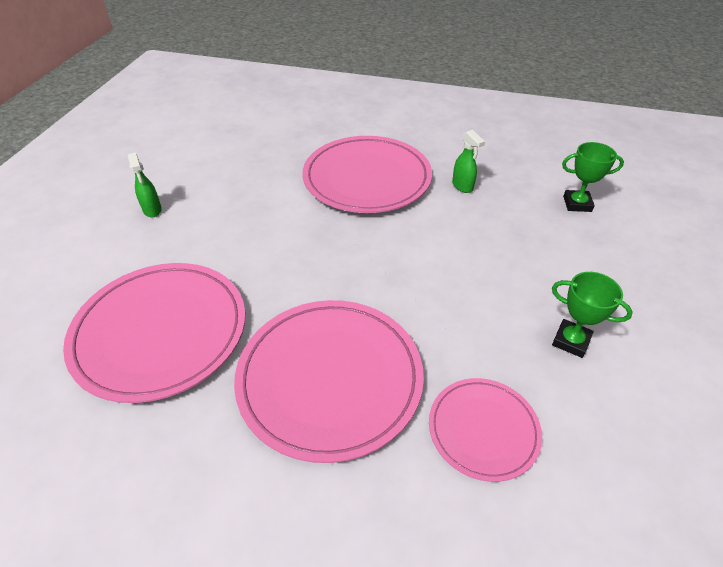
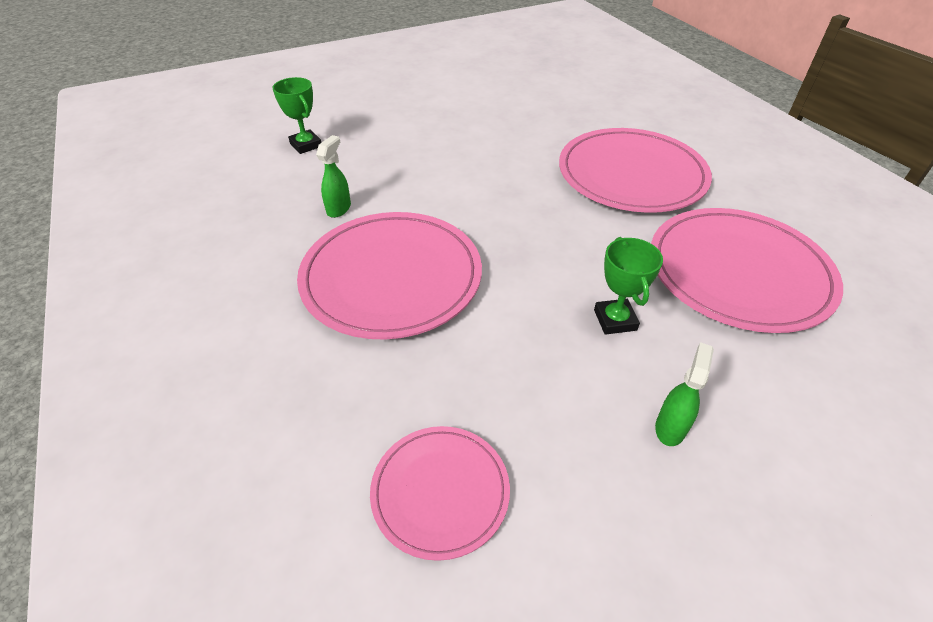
camera: 130 degrees left, 0 degrees up
pink plate [429,378,542,482] -> pink plate moved to [370,426,510,561]
green trophy [552,272,633,358] -> green trophy moved to [594,237,663,335]

